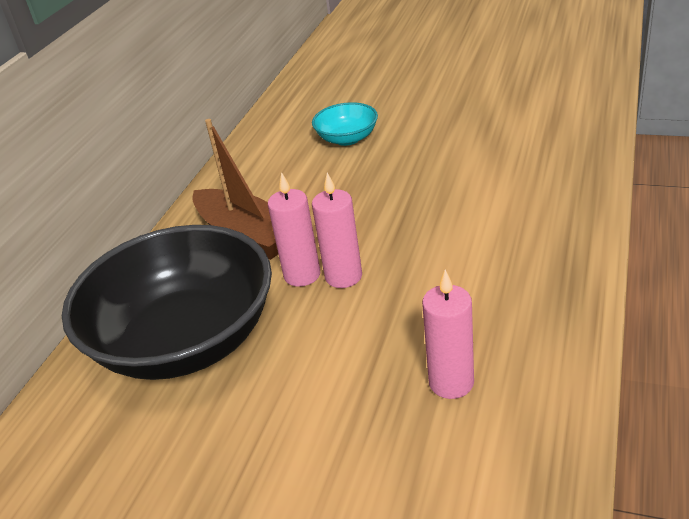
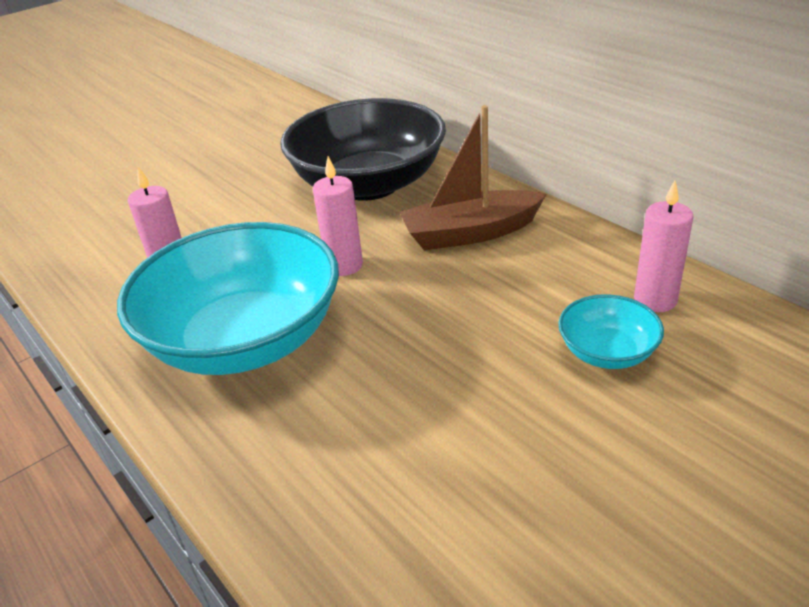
camera: 120 degrees right, 0 degrees up
pink candle [268,172,320,287] -> pink candle moved to [634,181,693,312]
none -> turquoise bowl [117,222,339,375]

